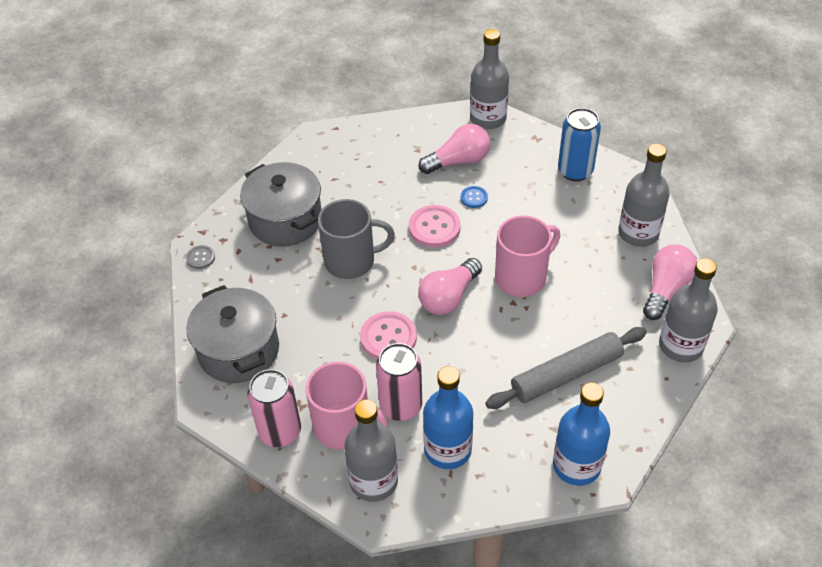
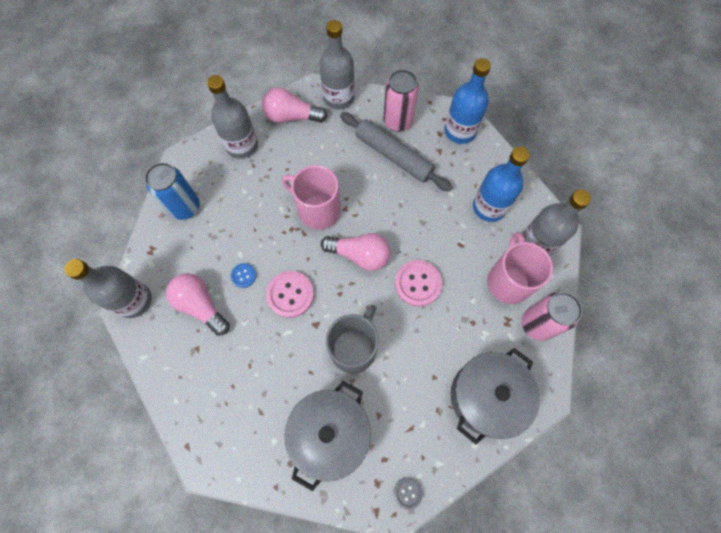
camera: 115 degrees left, 20 degrees up
grey mug [318,199,395,279] -> grey mug turned 60 degrees clockwise [326,305,379,374]
pink can [376,343,422,421] -> pink can moved to [383,70,419,132]

